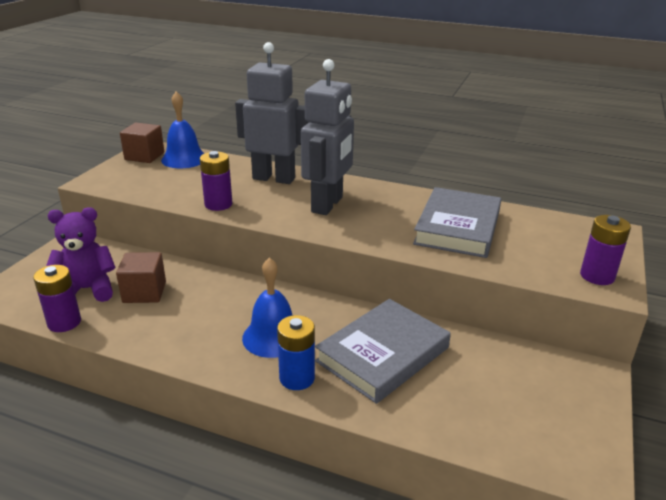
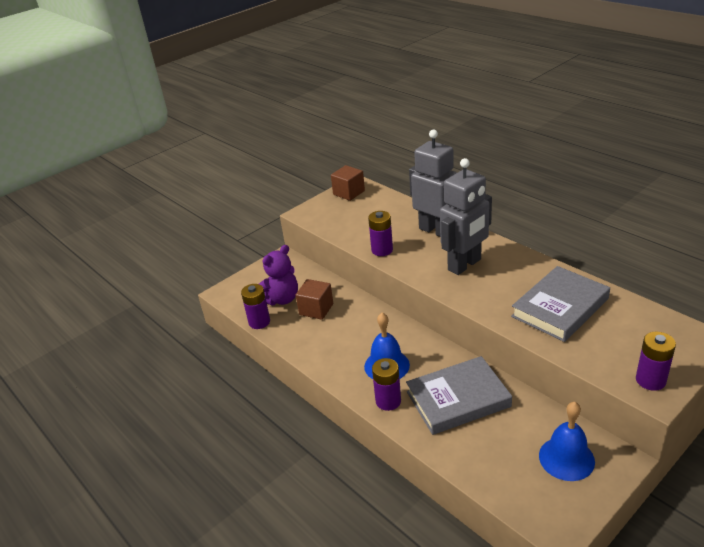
camera: 30 degrees right, 5 degrees up
purple teddy bear [46,207,116,302] -> purple teddy bear turned 120 degrees clockwise [259,245,298,305]
blue bell [161,91,204,168] -> blue bell moved to [539,402,595,481]
blue battery [277,315,315,390] -> purple battery [372,358,401,411]

